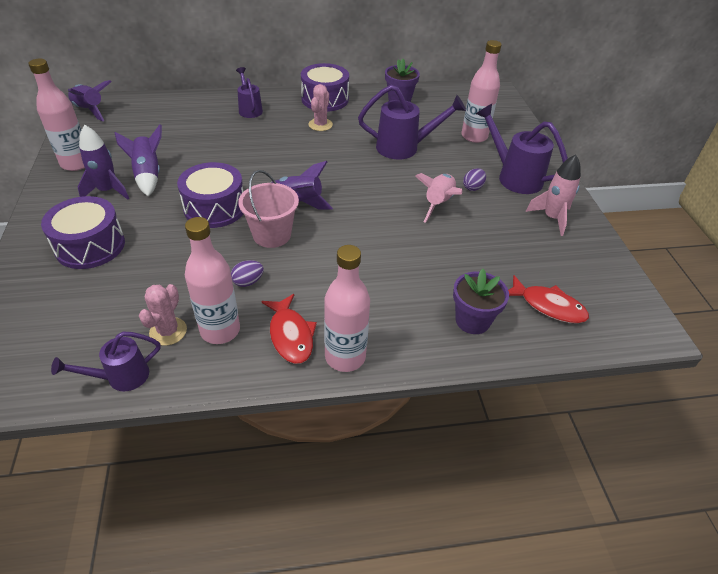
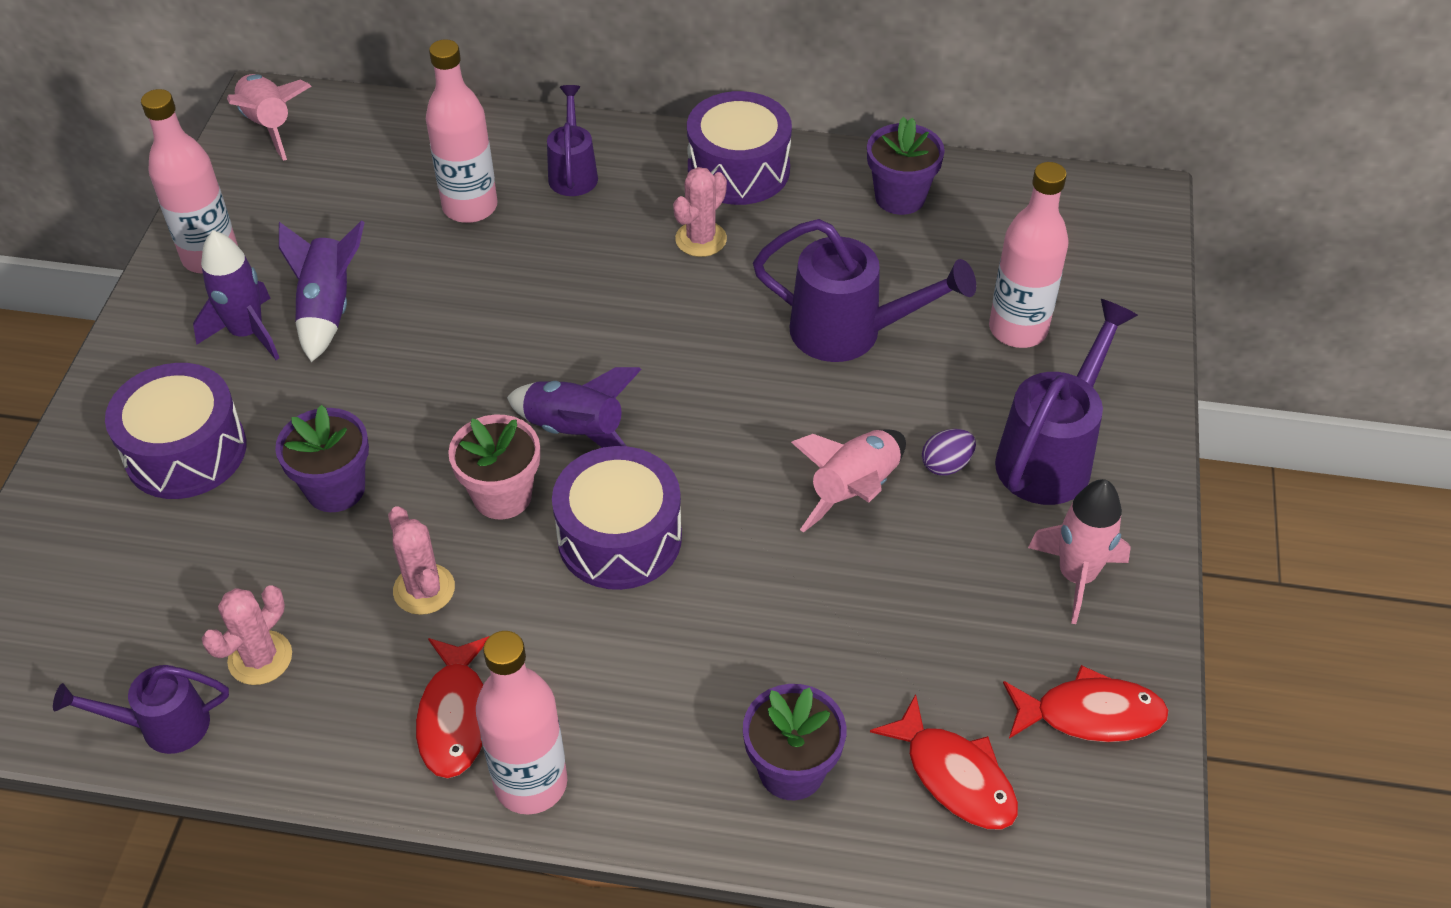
camera: 20 degrees right, 5 degrees up
purple rocket [68,80,112,121] -> pink rocket [227,74,311,161]
purple drum [177,162,243,228] -> purple drum moved to [552,446,682,590]
pink bottle [185,217,240,344] -> pink bottle moved to [426,39,498,223]
purple egg [231,260,264,287] -> pink cactus [388,506,455,615]
pink bucket [238,170,299,248] -> pink flower pot [448,415,540,519]
purple watering can [476,104,568,194] -> purple watering can turned 60 degrees clockwise [995,299,1138,505]
none -> purple flower pot [275,405,369,512]
none -> red fish [1003,665,1169,742]

